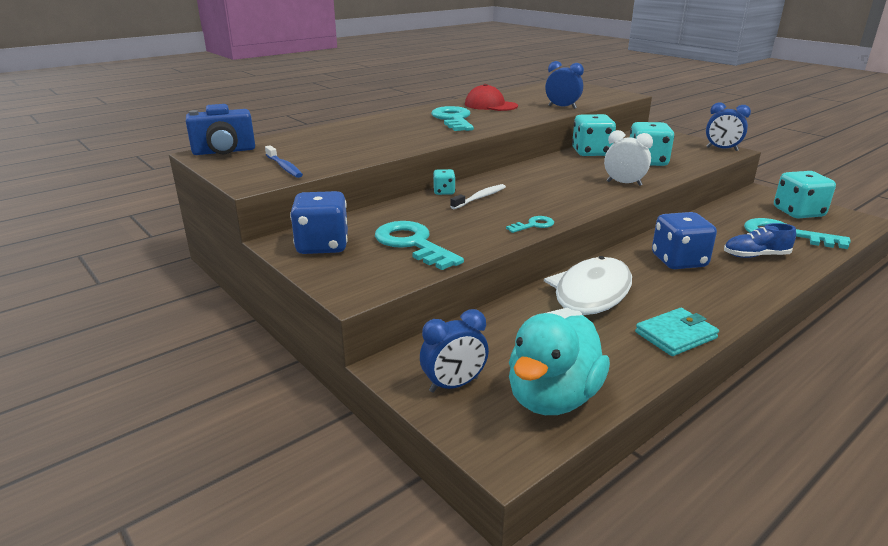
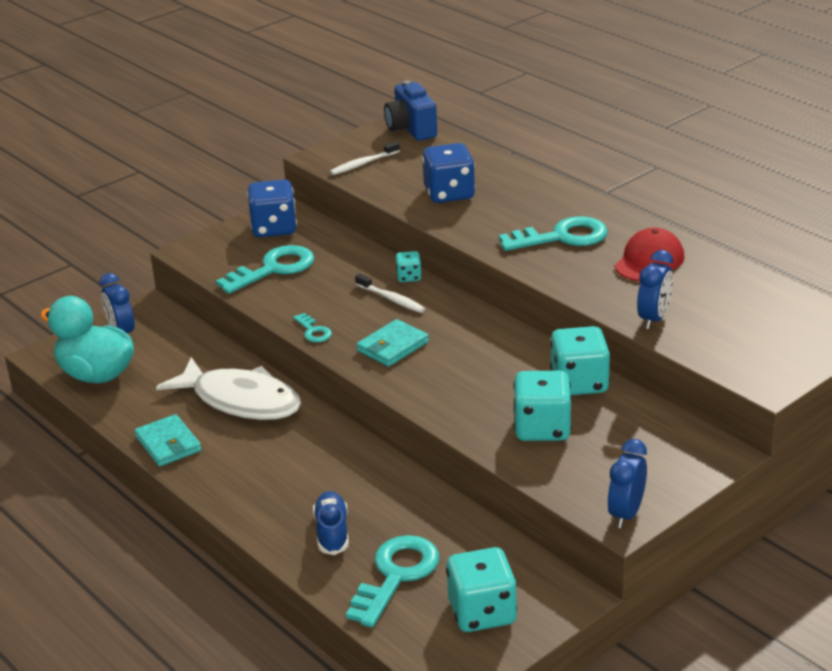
camera: 90 degrees right, 5 degrees up
blue toothbrush [265,145,303,178] -> white toothbrush [330,141,400,175]
white clock [604,130,653,186] -> none
blue dice [652,212,717,269] -> blue dice moved to [422,143,475,203]
none -> turquoise wallet [356,319,429,367]

